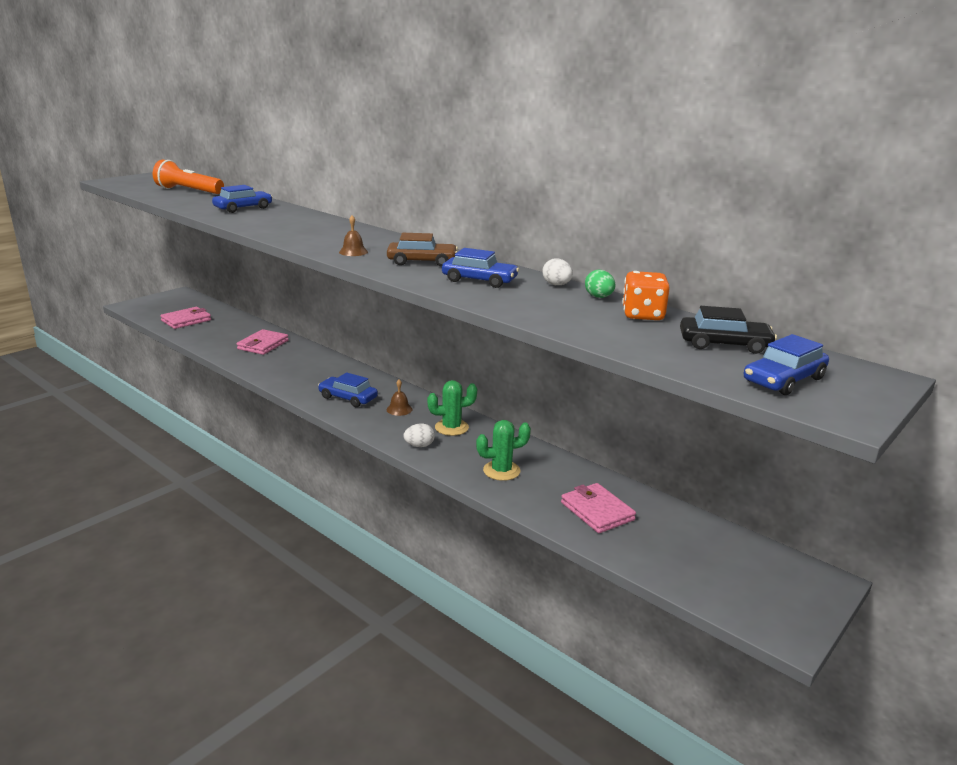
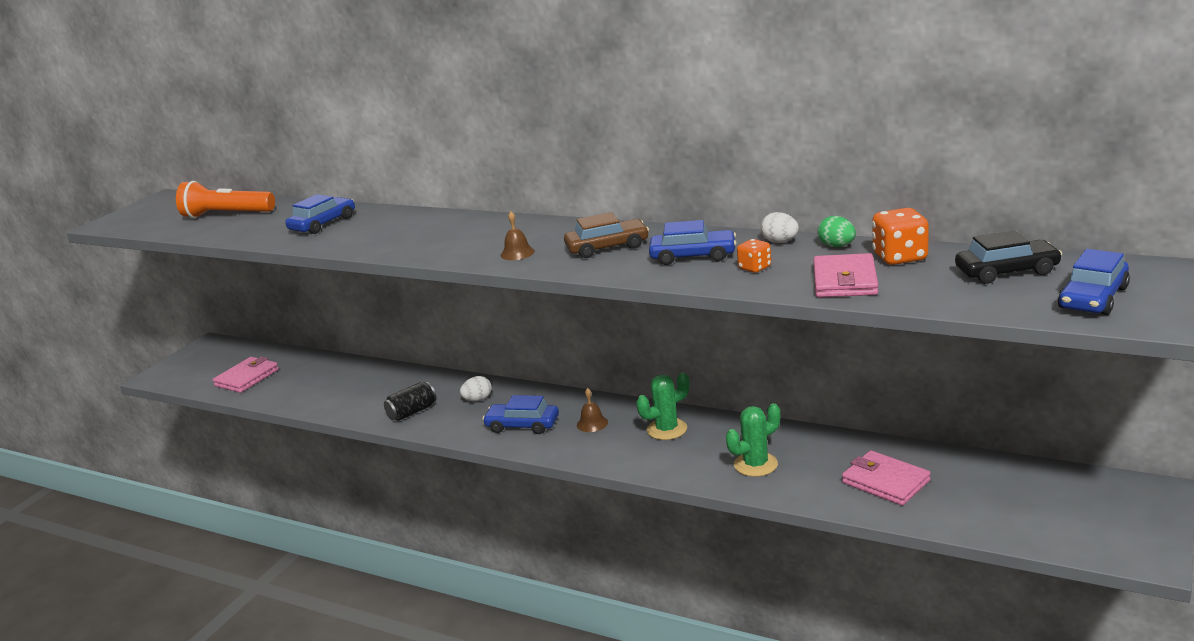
camera: 10 degrees left, 0 degrees up
pink wallet [237,329,289,355] -> pink wallet moved to [814,253,878,297]
white egg [403,424,435,447] -> white egg moved to [460,376,492,401]
none -> black can [384,382,437,421]
none -> orange dice [737,239,771,273]

